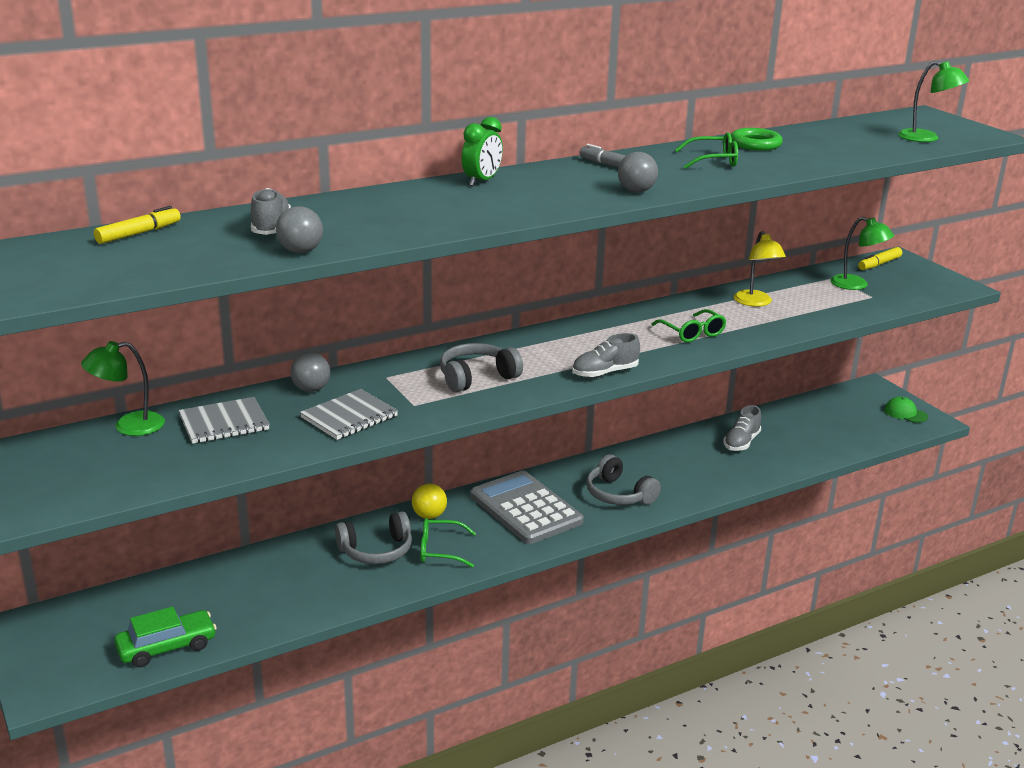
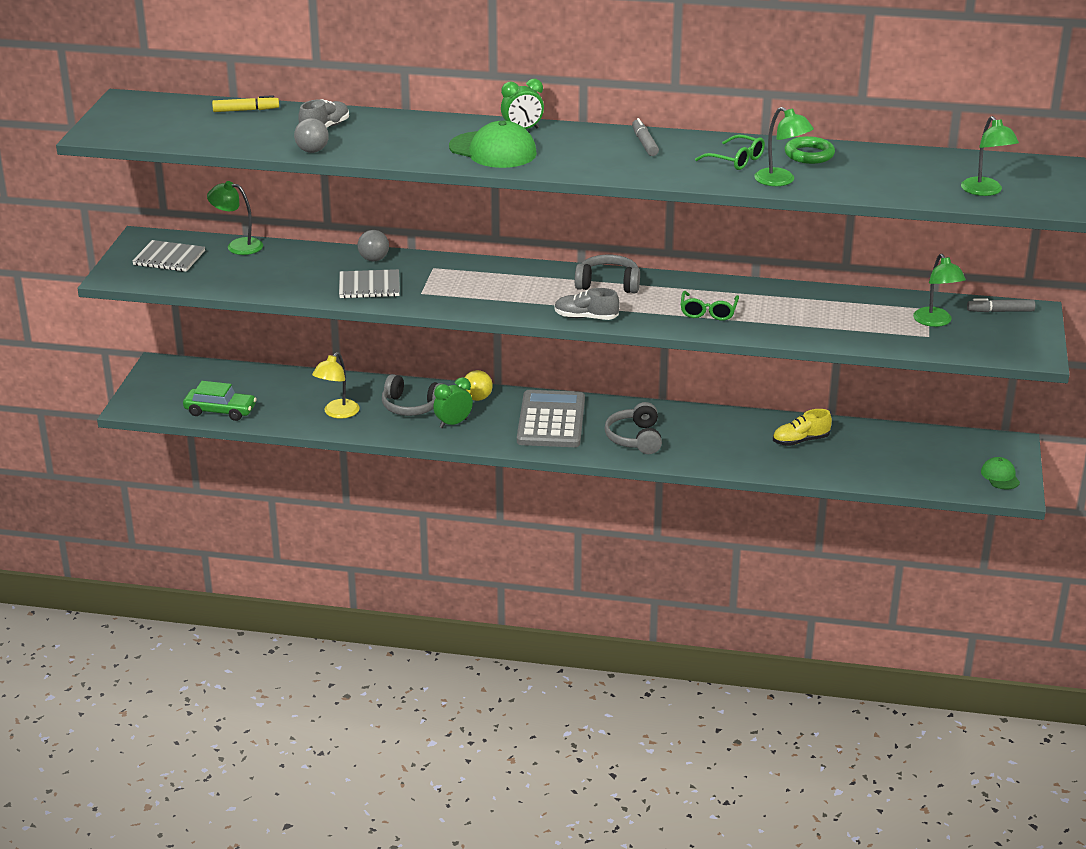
camera: 40 degrees right, 5 degrees up
grey notebook [179,397,270,444] -> grey notebook moved to [132,240,205,272]
green glasses [420,518,476,568] -> green clock [433,377,473,428]
grey headphones [440,343,523,392] -> grey headphones moved to [575,255,640,293]
grey ball [618,152,658,192] -> none
grey shoe [723,405,761,451] -> yellow shoe [773,409,832,446]
yellow lamp [734,231,786,307] -> yellow lamp moved to [312,352,359,419]
yellow marker [858,247,902,270] -> grey marker [967,298,1035,312]
none -> green cap [449,121,537,168]
none -> green lamp [754,107,814,186]

